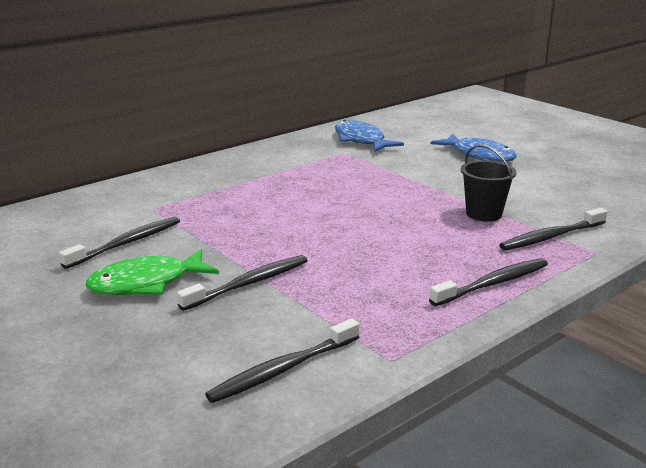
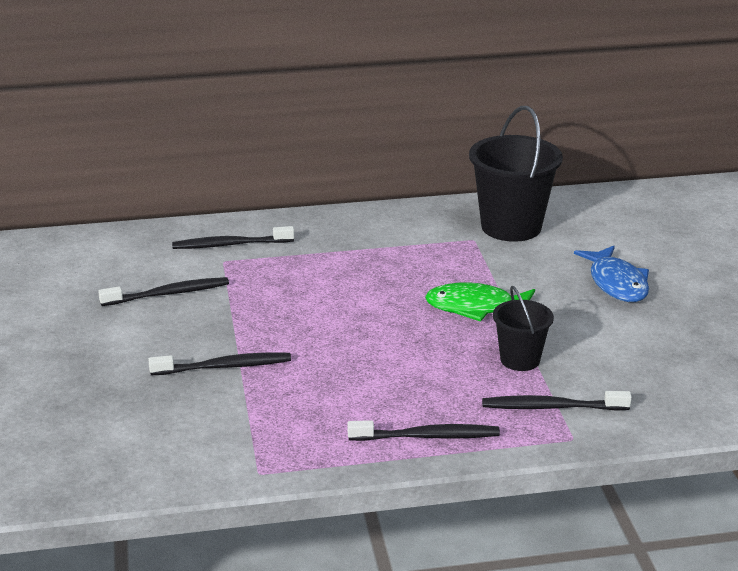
camera: 30 degrees right, 5 degrees up
green fish [86,249,219,295] -> green fish moved to [425,282,535,322]
black toothbrush [205,318,359,403] -> black toothbrush moved to [172,226,294,249]
blue fish [335,120,404,152] -> black bucket [469,106,563,242]

